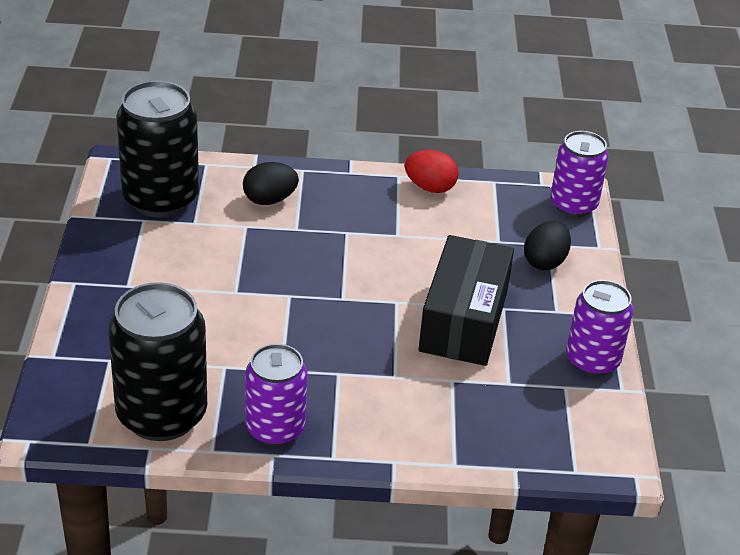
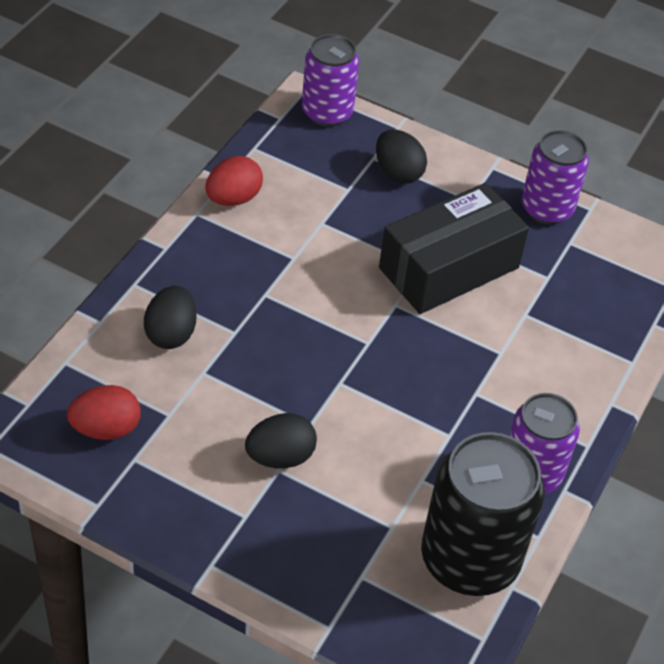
camera: 65 degrees left, 10 degrees up
black can [116,81,199,218] -> red egg [67,385,141,440]
black box [419,235,514,366] -> black box turned 75 degrees counterclockwise [379,183,529,314]
none -> black egg [245,413,317,468]

